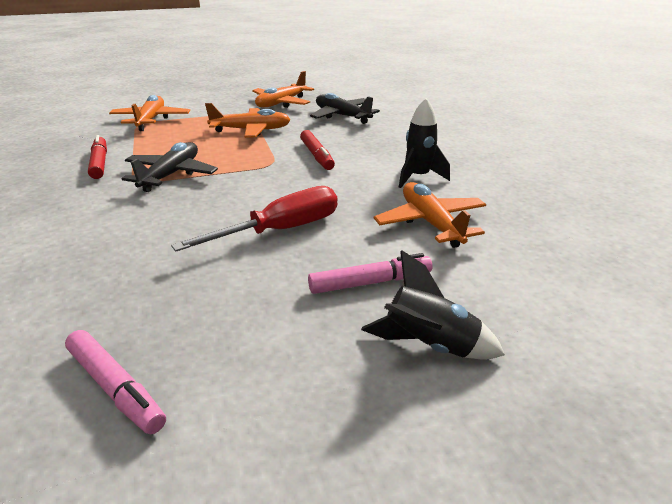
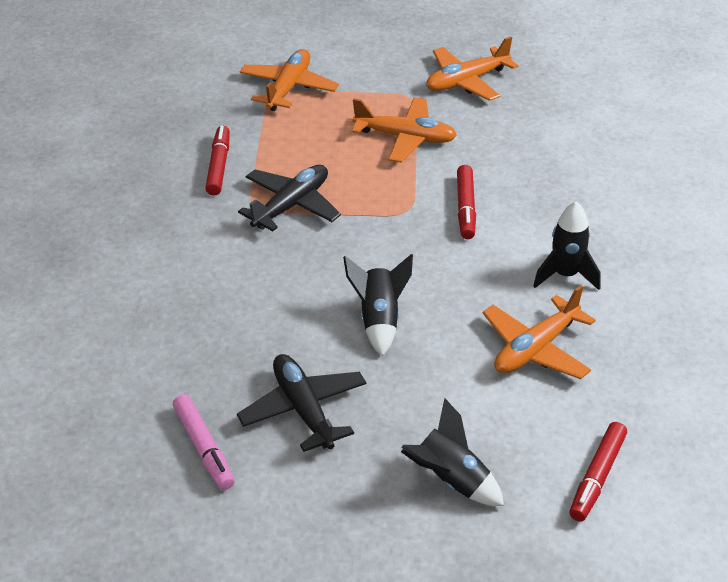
camera: 20 degrees right, 10 degrees up
red screwdriver [171,186,338,252] -> black rocket [343,254,413,356]
pink marker [308,253,432,294] -> none
black plane [310,93,380,124] -> black plane moved to [237,354,366,452]
orange plane [374,182,486,248] -> orange plane turned 135 degrees counterclockwise [483,285,596,379]
none -> red marker [569,422,627,521]

